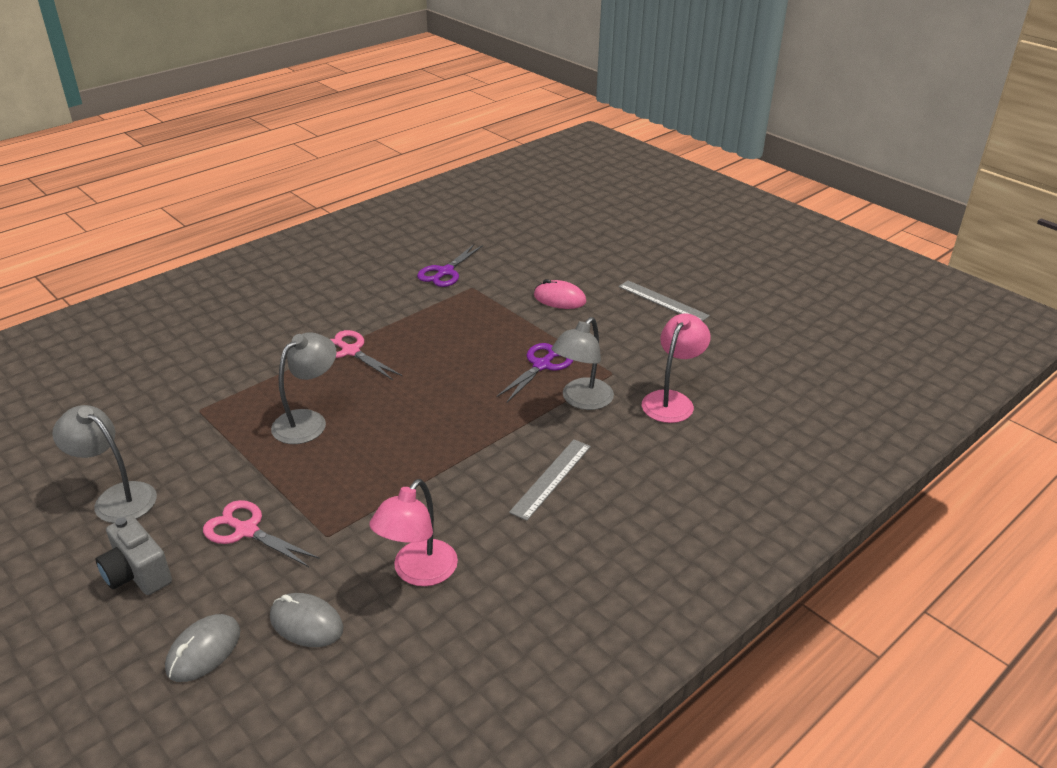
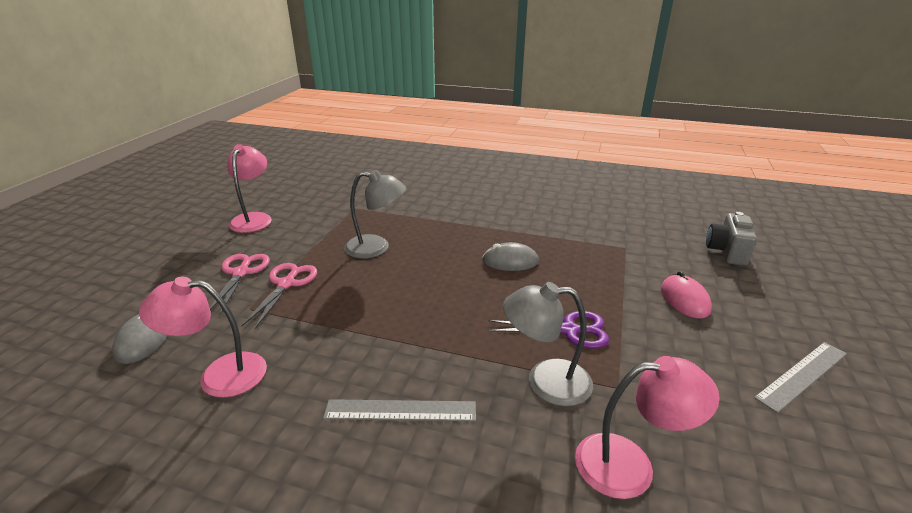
camera: 60 degrees right, 5 degrees down
grey lamp [52,405,157,523] -> pink lamp [228,144,272,233]
grey camera [96,515,172,595] -> grey camera moved to [706,212,757,266]
grey mouse [165,614,240,682] -> grey mouse moved to [482,242,539,271]
pink scissors [330,330,402,380] -> pink scissors moved to [242,263,317,329]
purple scissors [417,244,483,287] -> none
grey ruler [619,280,710,321] -> grey ruler turned 45 degrees clockwise [754,342,847,413]

